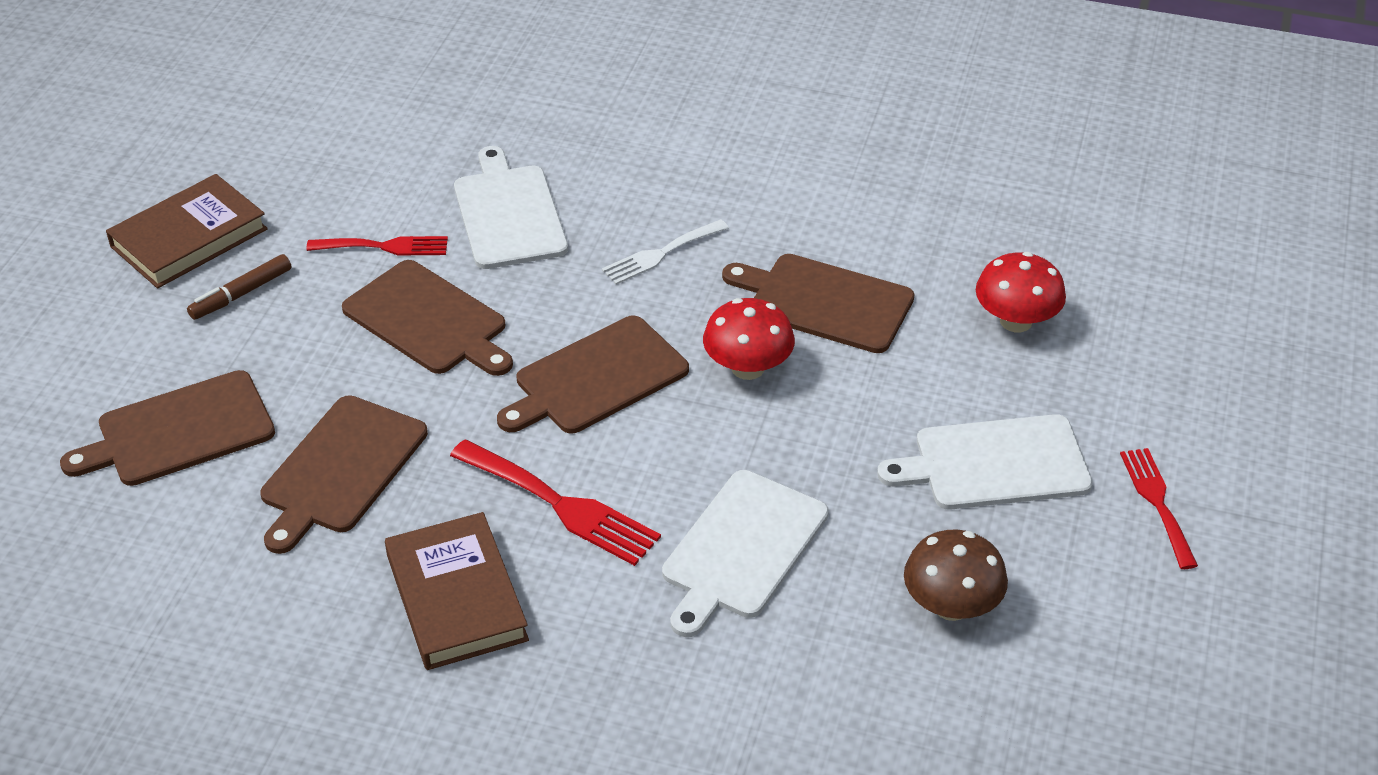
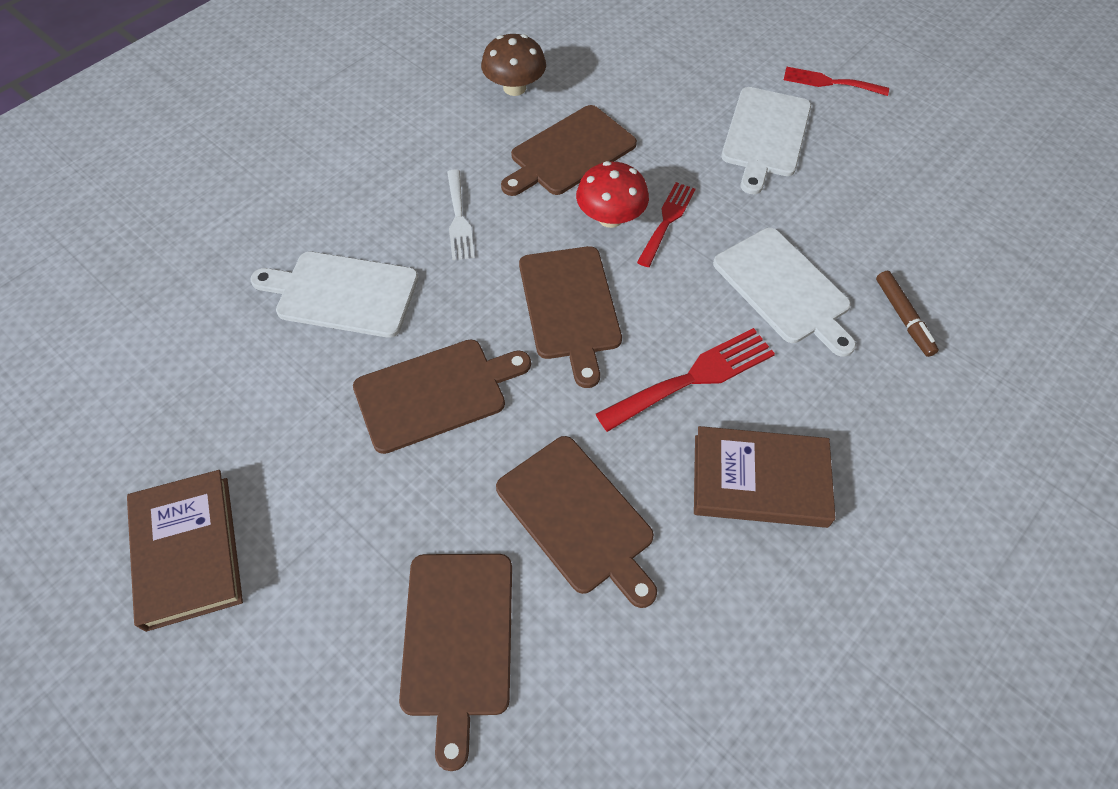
camera: 65 degrees left, 15 degrees up
brown marker [187,254,291,320] -> brown marker moved to [876,271,939,357]
red fork [306,236,448,256] -> red fork moved to [637,182,695,267]
brown mushroom [904,529,1008,621] -> brown mushroom moved to [481,34,546,96]
red mushroom [976,252,1066,332] -> none

